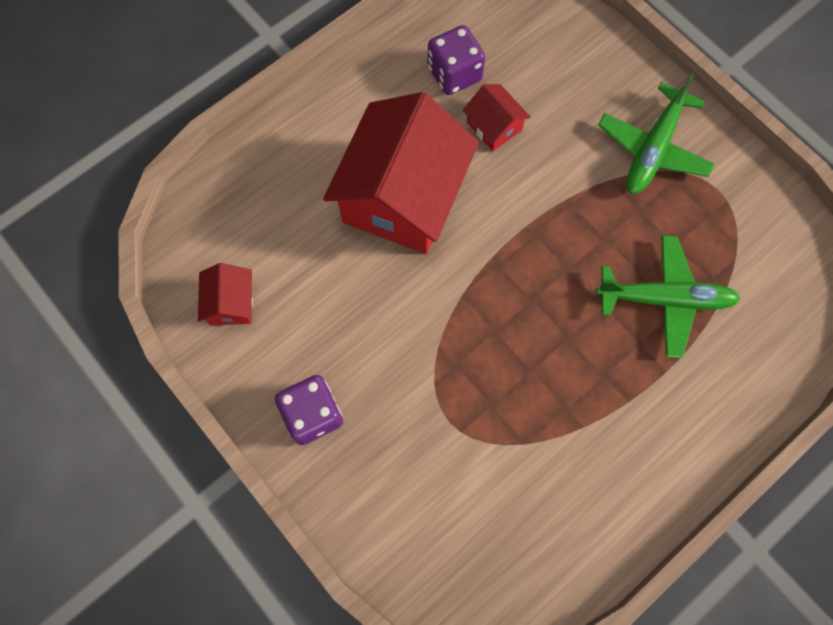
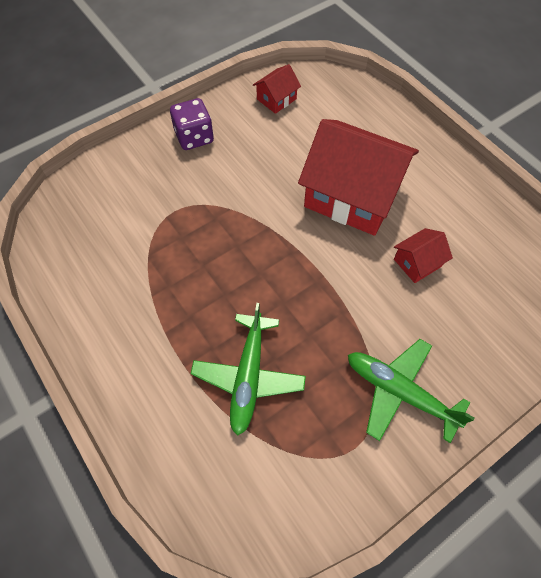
camera: 95 degrees right, 10 degrees down
red house [198,263,253,326] -> red house turned 45 degrees counterclockwise [253,64,301,114]
purple dice [427,25,485,95] -> none

